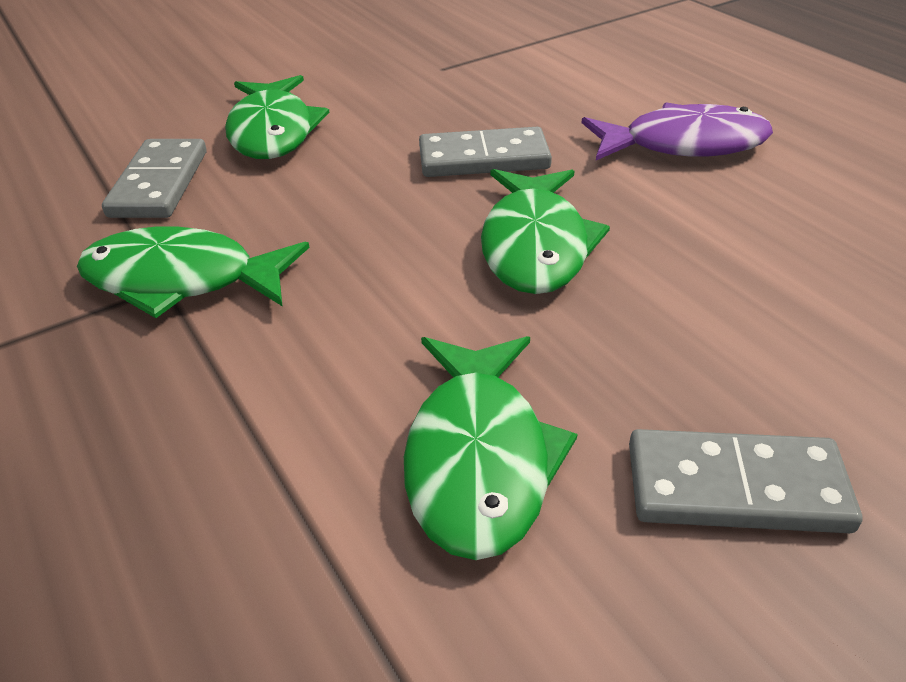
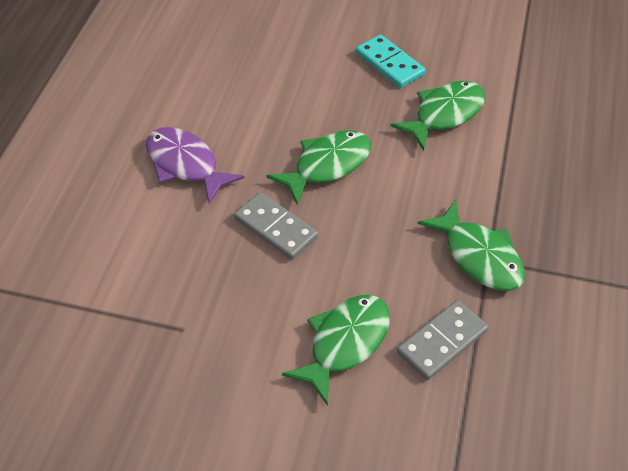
camera: 135 degrees left, 10 degrees up
grey domino [629,429,862,533] -> turquoise domino [356,34,426,88]

